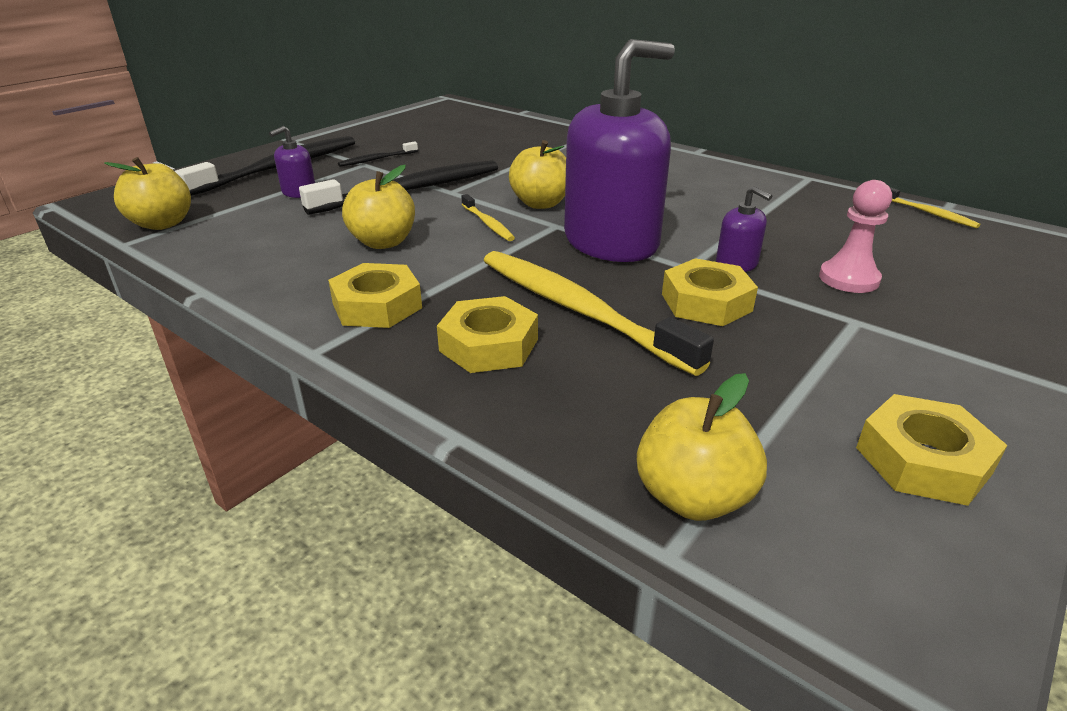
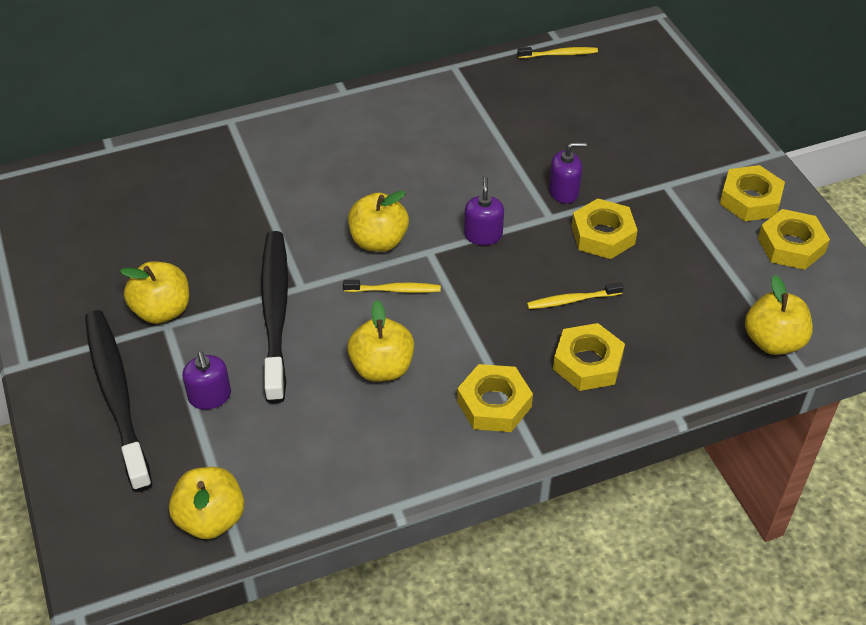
camera: 60 degrees left, 15 degrees up
black toothbrush [338,141,418,167] -> yellow apple [120,261,189,324]
yellow toothbrush [483,251,714,376] -> yellow toothbrush [527,282,623,309], size x0.45
purple soap dispenser [564,39,675,262] -> purple soap dispenser [464,176,504,245], size x0.41
pink pawn [819,180,892,293] -> none
none -> yellow nut [720,165,785,221]

